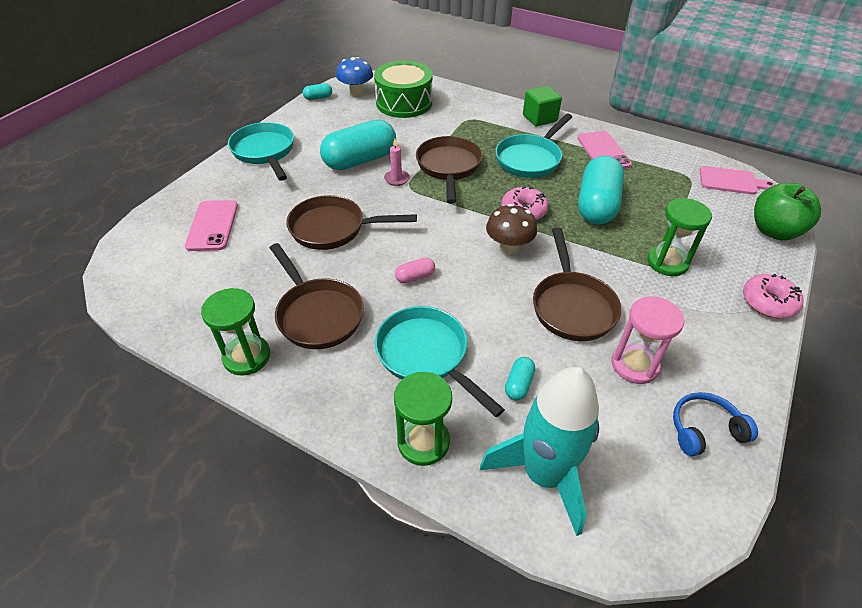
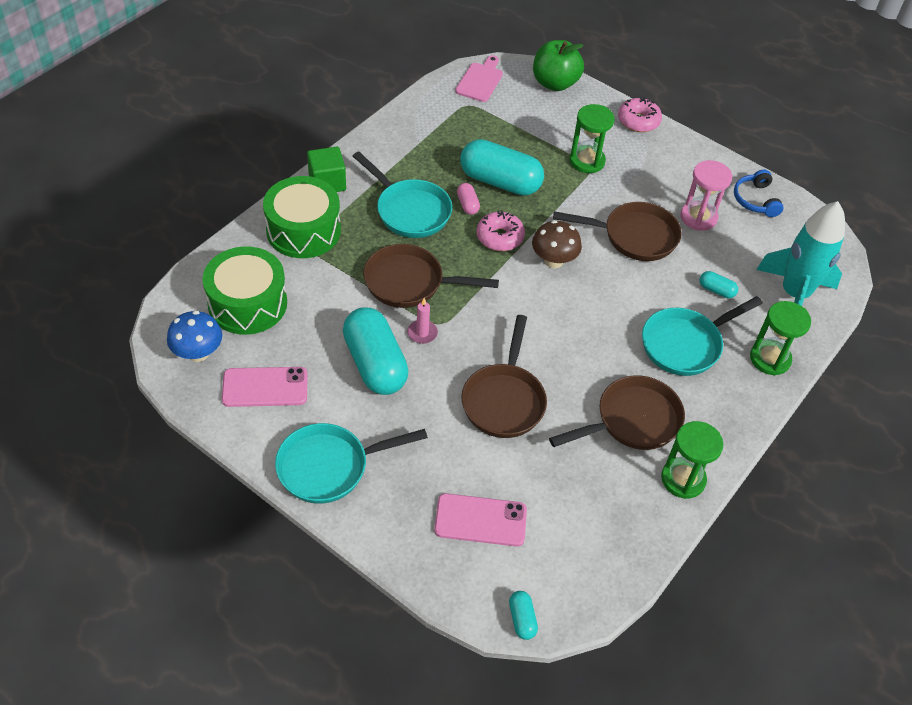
camera: 85 degrees left, 5 degrees up
turquoise capsule [303,83,332,100] -> turquoise capsule moved to [509,591,538,640]
pink capsule [395,258,435,283] -> pink capsule moved to [457,183,480,215]
pink phone [577,131,632,169] -> pink phone moved to [222,367,308,407]
none -> green drum [263,176,341,258]

